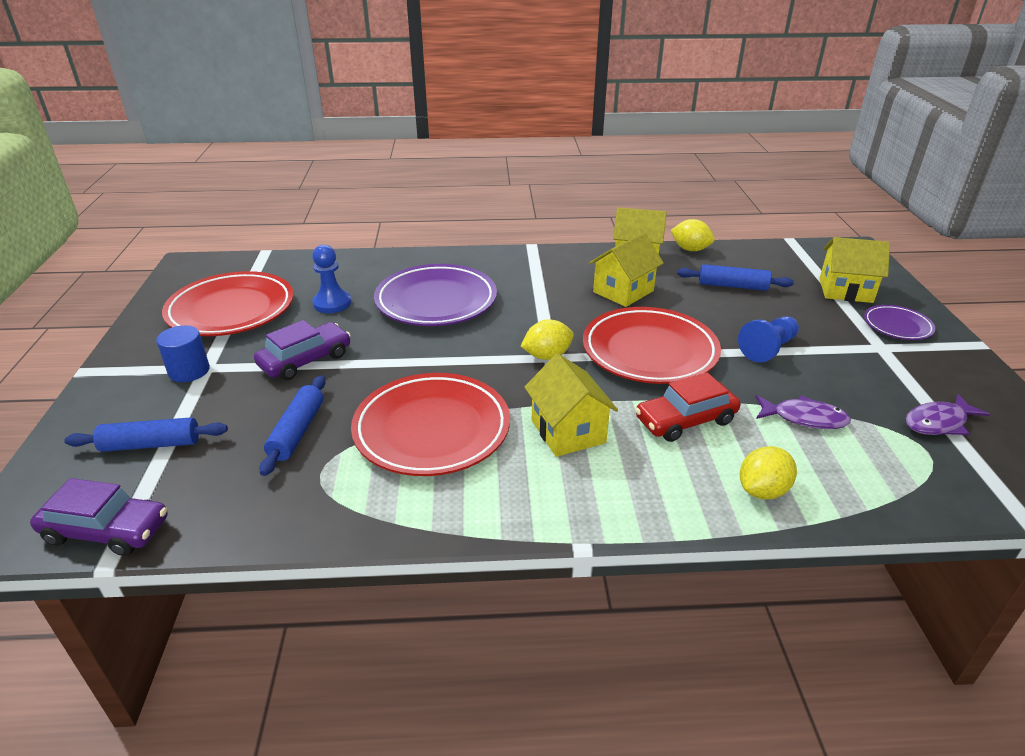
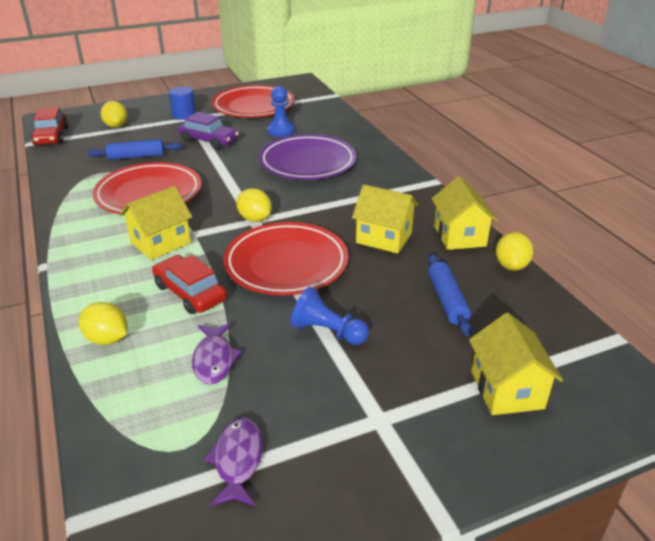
camera: 70 degrees right, 0 degrees up
purple car [30,478,168,556] -> red car [31,107,69,146]
blue rolling pin [64,417,228,452] -> yellow lemon [101,101,127,128]
purple plate [864,305,935,340] -> none
purple fish [905,394,990,435] -> purple fish turned 45 degrees clockwise [204,418,263,506]

